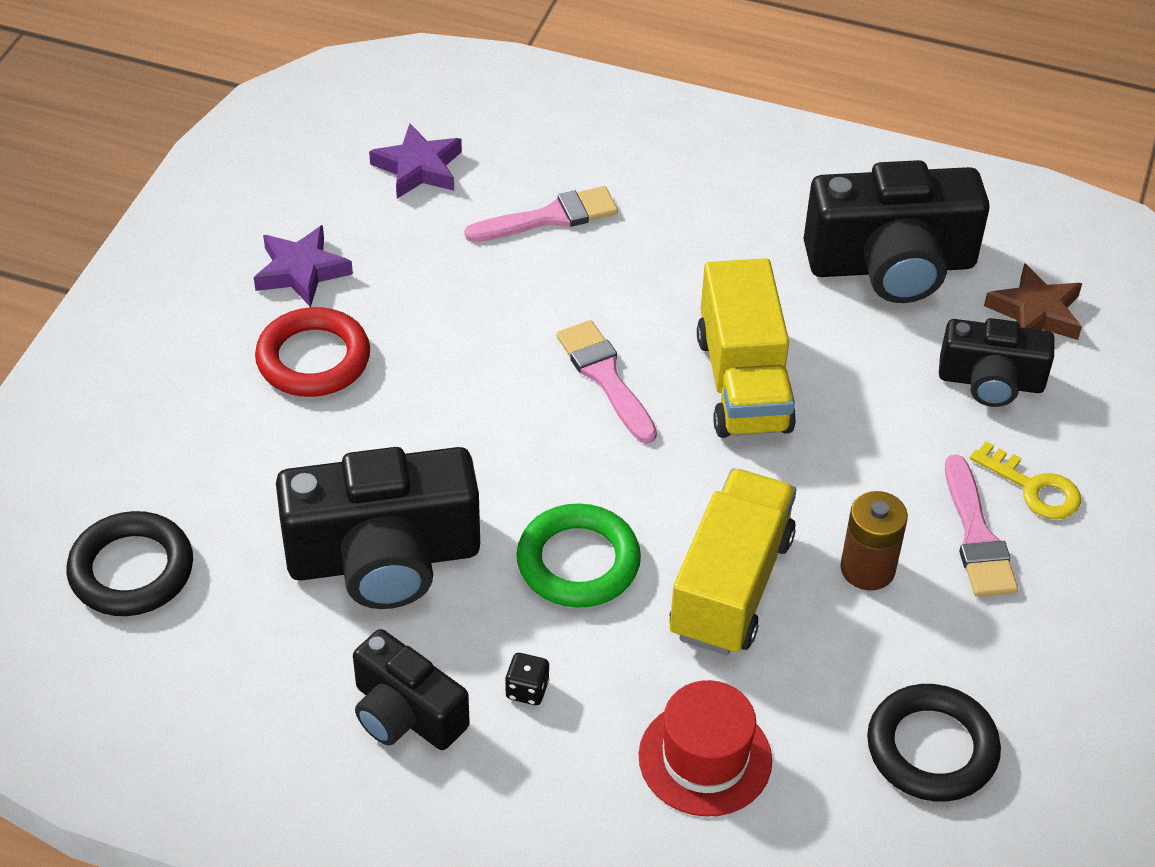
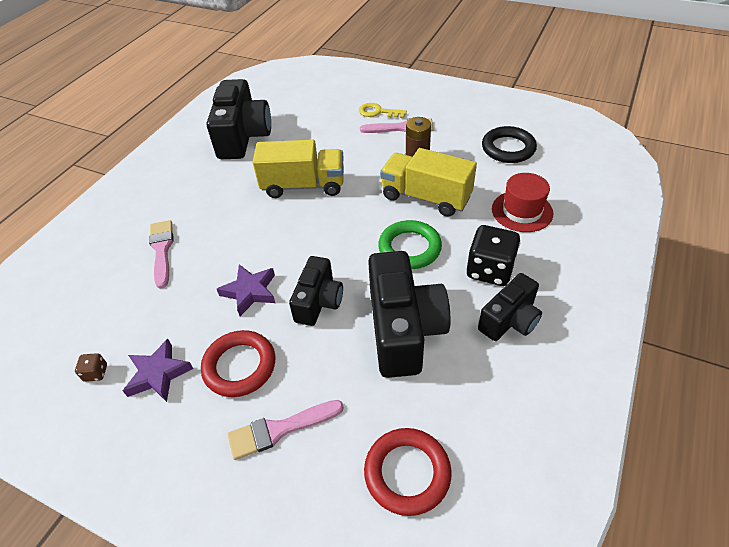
camera: 80 degrees left, 0 degrees up
black ring [67,511,193,616] -> red ring [364,428,452,516]
purple star [369,124,462,199] -> purple star moved to [217,264,275,316]
black dice [505,653,549,705] -> black dice [467,225,521,286], size x2.22
pink brush [556,320,657,444] -> pink brush moved to [228,400,344,460]
black camera [939,318,1055,407] -> black camera moved to [289,256,343,326]
yellow key [970,441,1081,519] -> yellow key turned 120 degrees counterclockwise [359,103,407,118]
brown star [984,263,1082,340] -> none
none -> brown dice [75,353,107,382]

